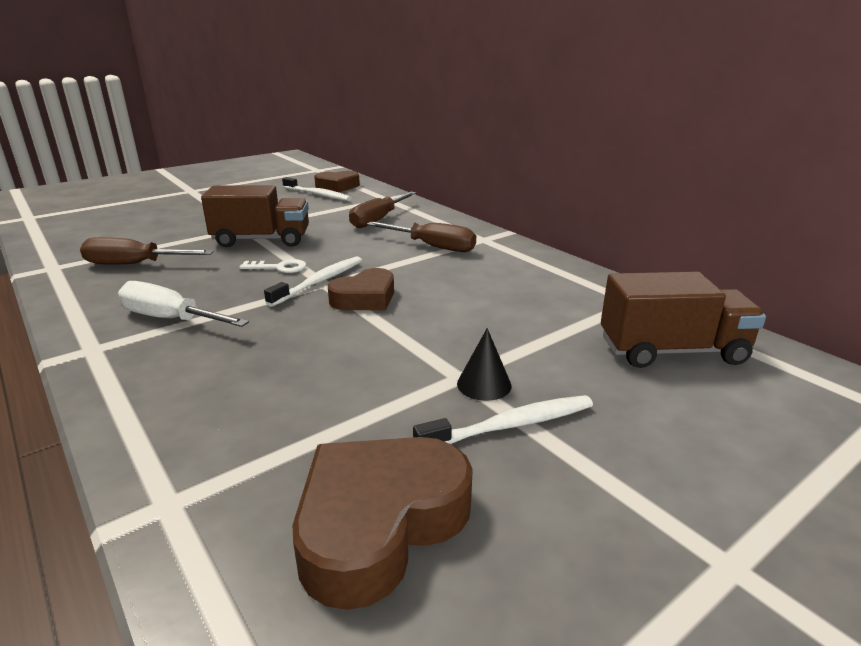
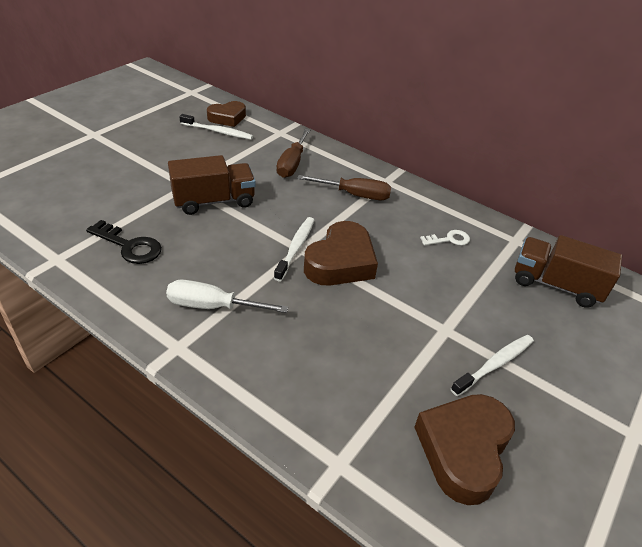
camera: 20 degrees left, 15 degrees up
brown screwdriver [80,237,214,265] -> black key [86,220,162,264]
white key [240,259,307,273] -> white key moved to [420,230,470,246]
brown heart [328,268,394,310] -> brown heart [304,221,378,286], size x1.54
black cone [457,328,512,401] -> none
brown truck [601,272,766,368] -> brown truck turned 135 degrees counterclockwise [515,235,622,308]

